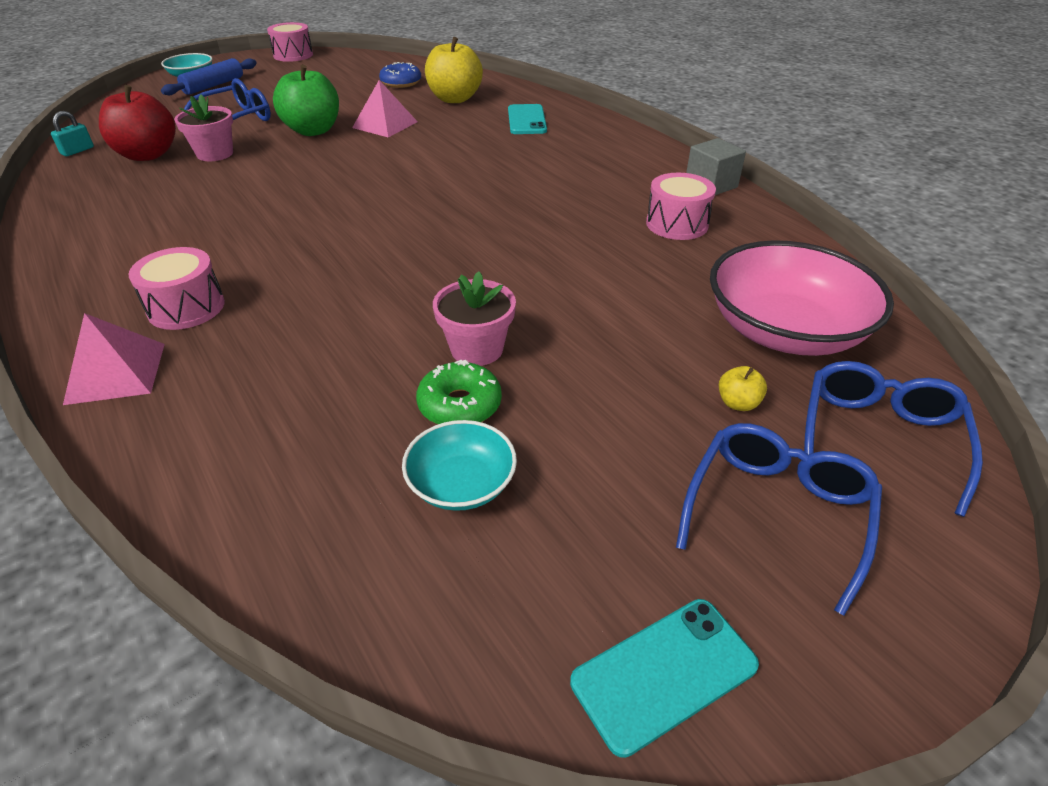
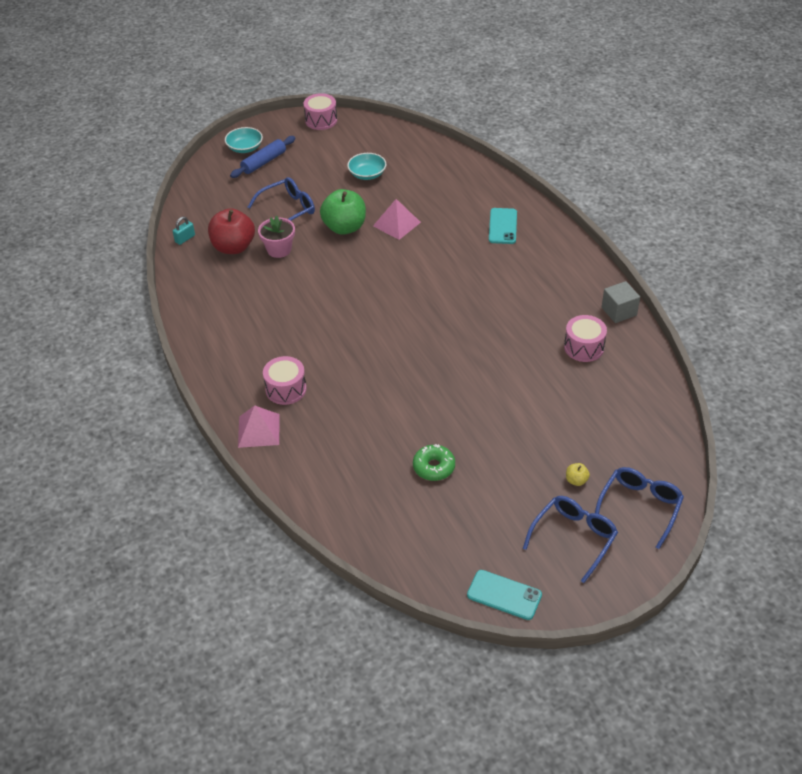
camera: 10 degrees right, 5 degrees up
blue donut [379,62,421,88] -> none
turquoise bowl [402,420,517,511] -> turquoise bowl moved to [347,153,386,180]
yellow apple [425,37,483,103] -> none
pink flower pot [433,271,516,366] -> none
turquoise phone [570,599,759,758] -> turquoise phone turned 45 degrees clockwise [467,570,542,620]
pink bowl [710,240,894,356] -> none

